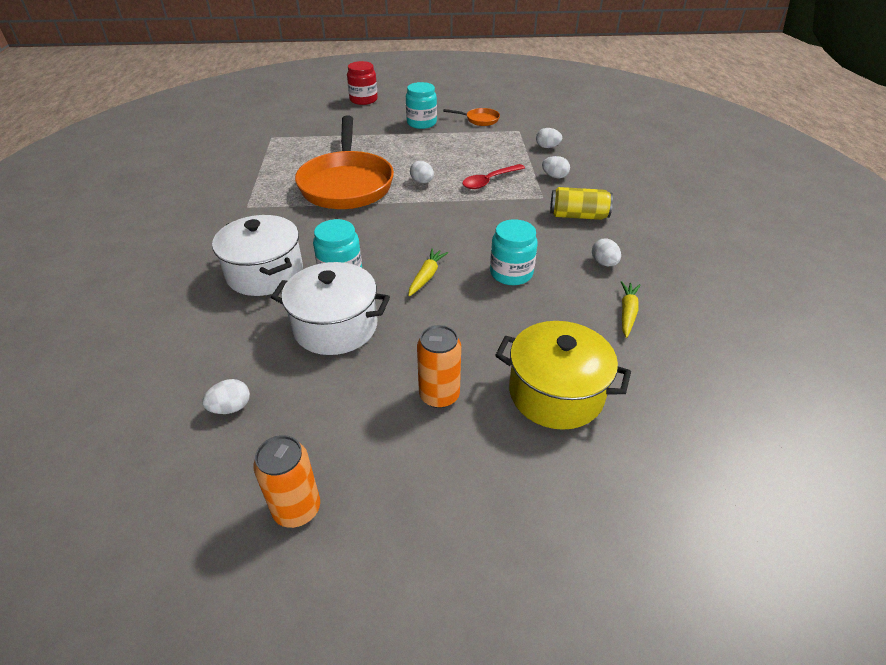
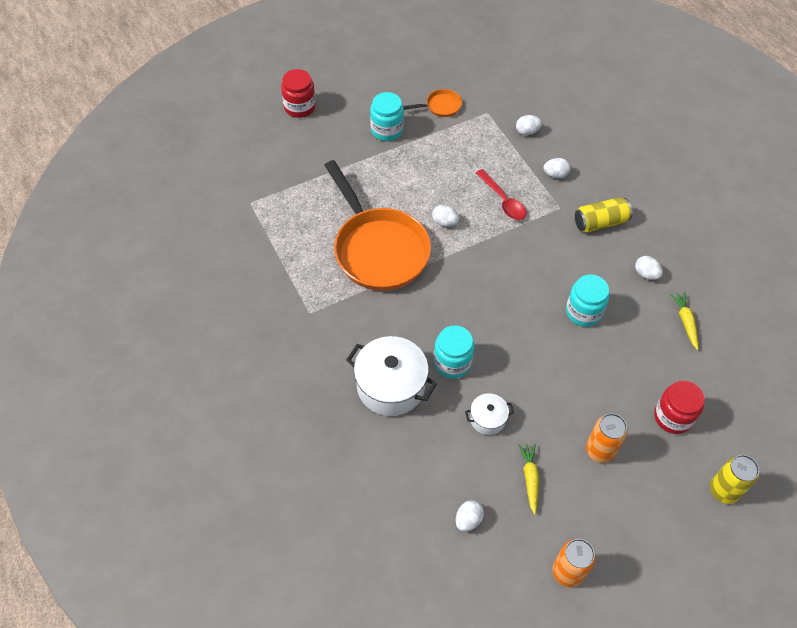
camera: 25 degrees left, 15 degrees up
white pot [271,262,390,355] -> white pot [465,393,514,435], size x0.52
yellow carrot [408,249,448,296] -> yellow carrot moved to [518,444,539,515]
red spoon [462,164,525,189] -> red spoon turned 60 degrees counterclockwise [476,169,526,220]
yellow pot [495,321,631,430] -> red jar [654,381,705,434]
none -> yellow can [710,455,759,504]

